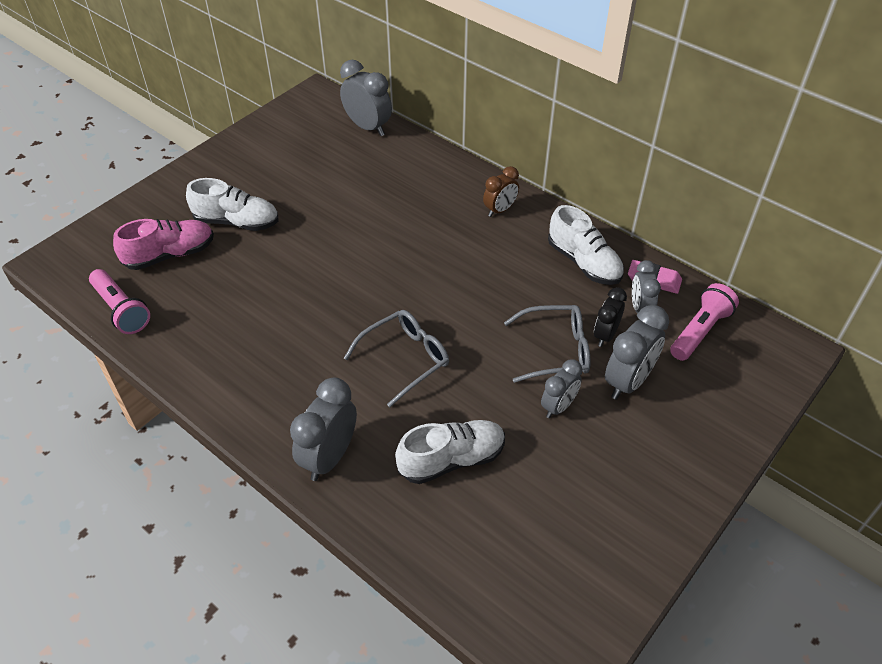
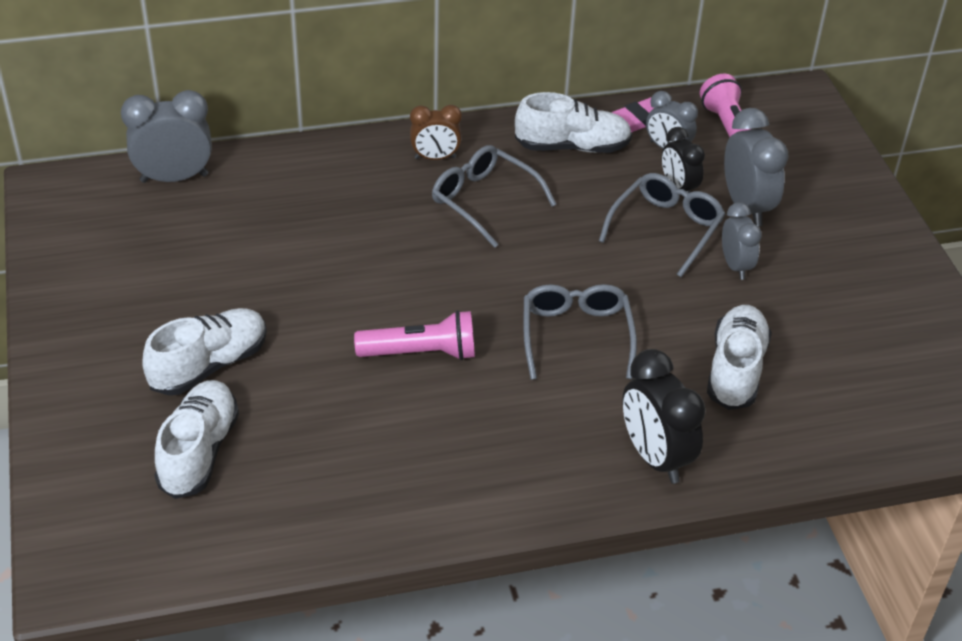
camera: 55 degrees left, 5 degrees down
pink flashlight [89,269,150,334] -> pink flashlight moved to [354,310,475,360]
pink shoe [113,219,214,270] -> white shoe [154,380,239,499]
grey clock [290,378,357,481] -> black clock [622,349,706,484]
brown clock [483,166,519,217] -> brown clock turned 90 degrees clockwise [410,105,462,160]
none -> grey glasses [432,145,556,248]

